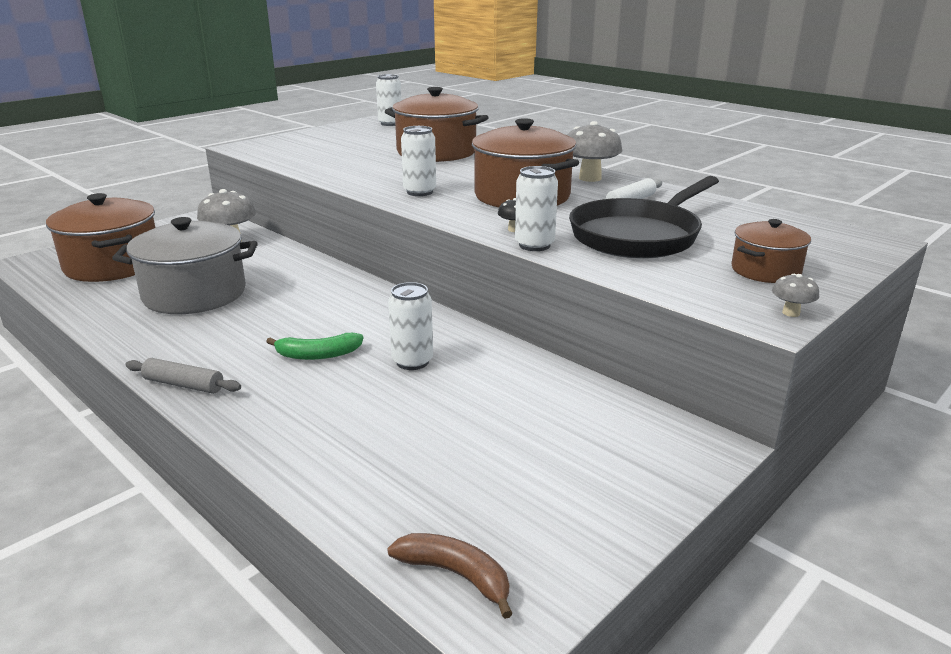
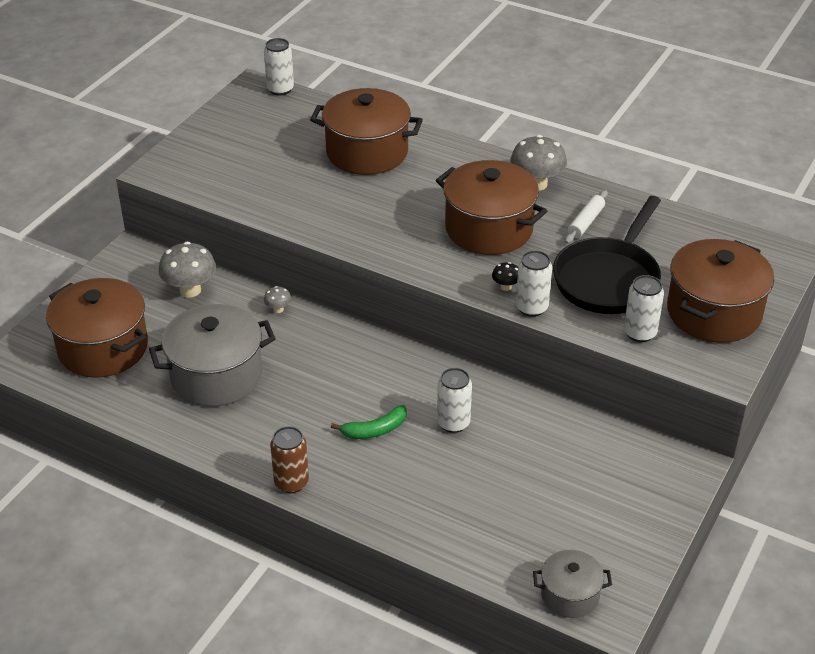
camera: 15 degrees left, 15 degrees up
grey rolling pin [125,358,241,394] -> brown can [270,426,309,493]
brown banana [387,533,513,619] -> grey pot [533,550,612,618]
white can [401,126,436,196] -> white can moved to [624,275,664,342]
brown pot [731,219,811,283] -> brown pot [667,239,774,343], size x1.84
grey mushroom [772,274,819,317] -> grey mushroom moved to [264,286,292,313]

